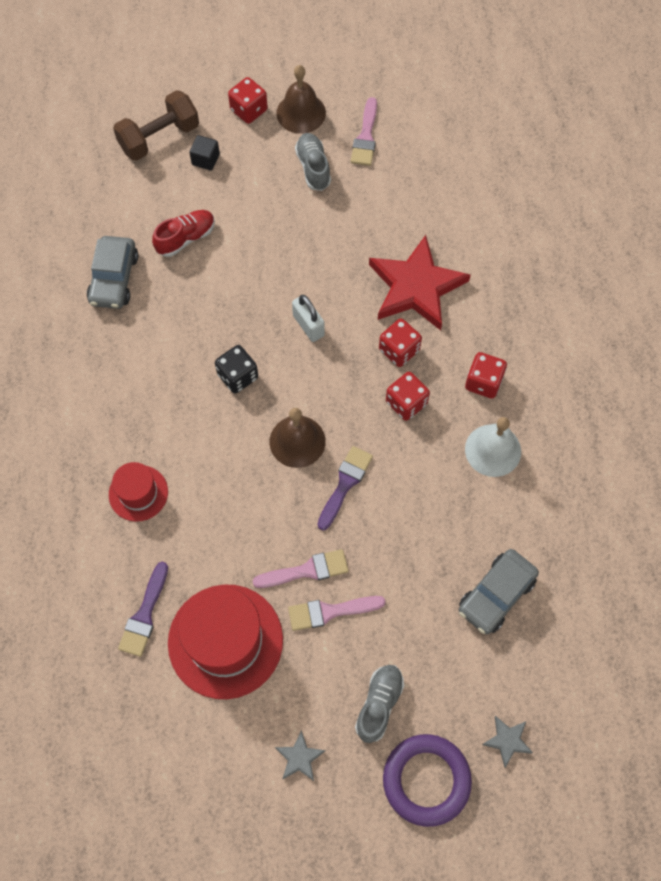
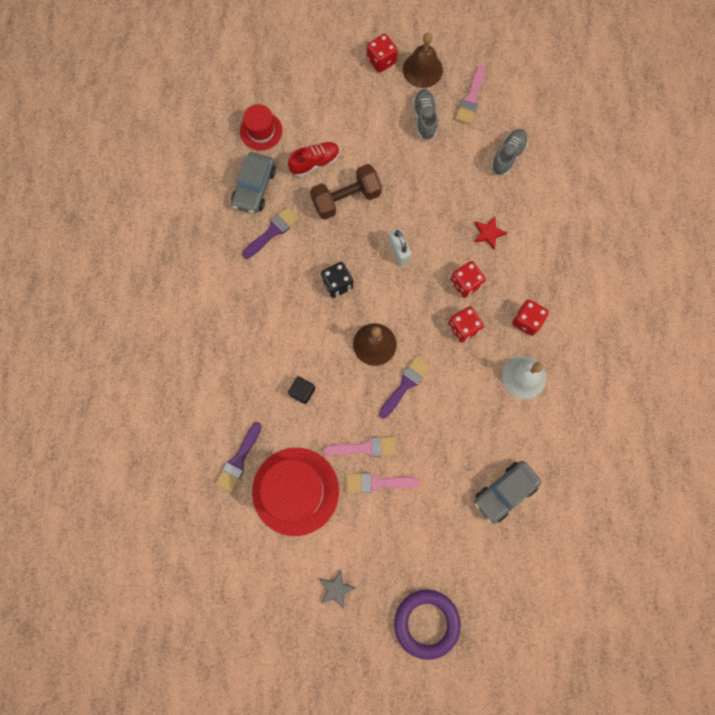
camera: 10 degrees right, 10 degrees up
red hat [109,462,168,522] -> red hat moved to [240,104,282,151]
brown dumbbell [113,90,199,161] -> brown dumbbell moved to [310,164,382,220]
black cube [189,135,220,171] -> black cube moved to [288,376,315,404]
grey shoe [355,665,404,743] -> grey shoe moved to [491,129,528,176]
red star [369,235,471,330] -> red star [474,217,507,249], size x0.42
grey star [482,716,533,768] -> none
none -> purple brush [242,206,299,259]

